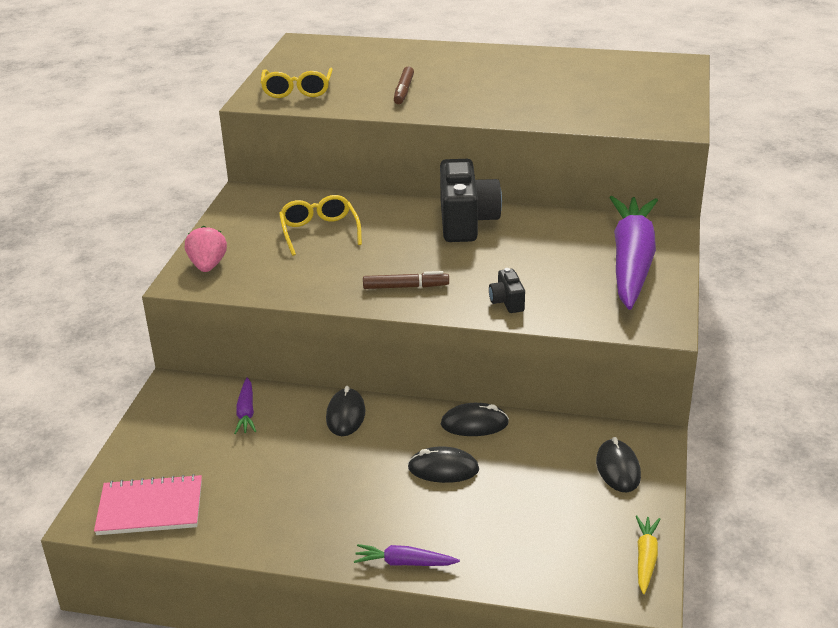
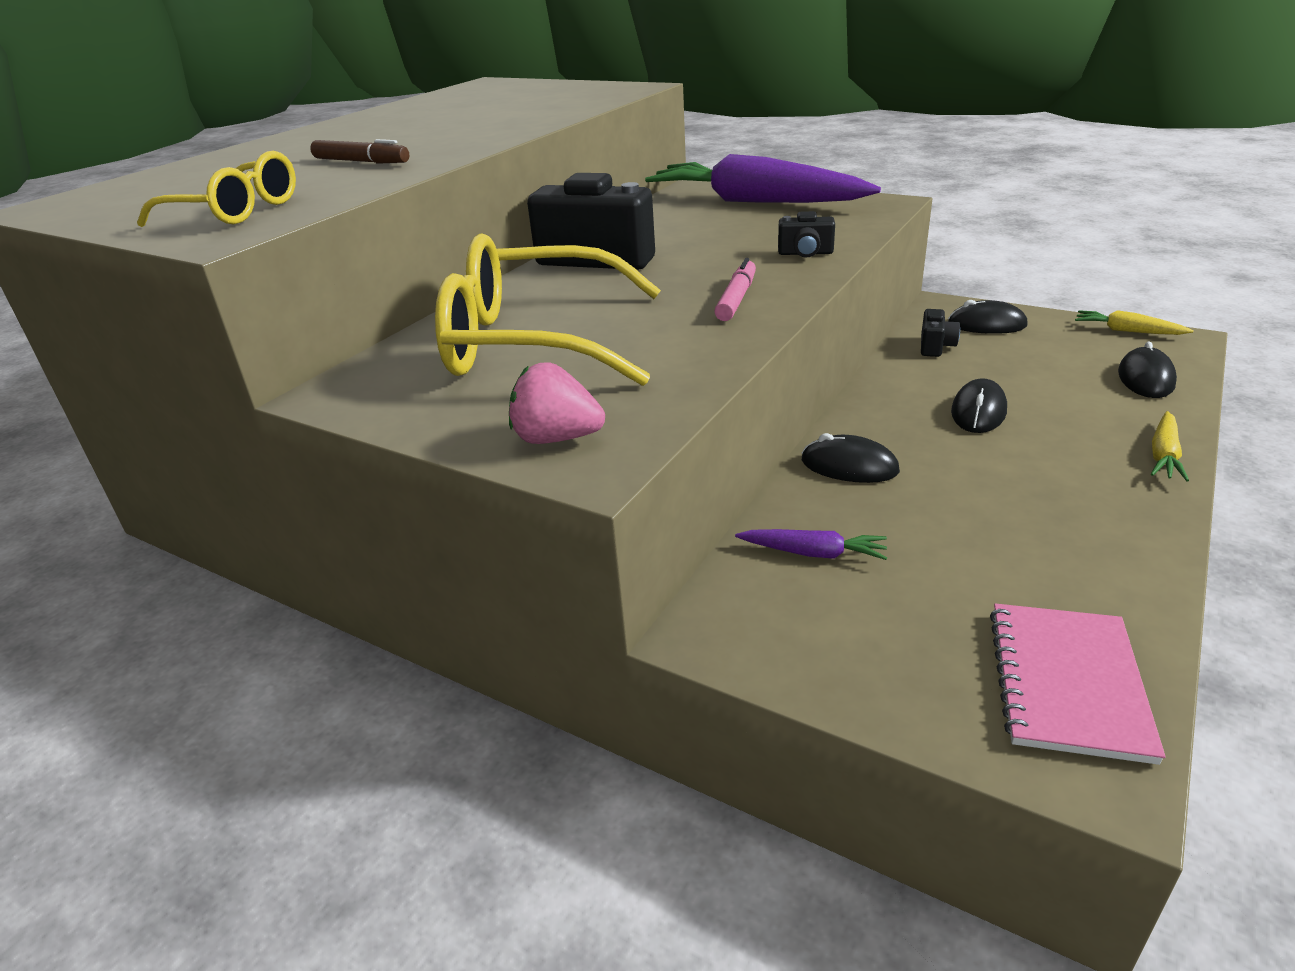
camera: 70 degrees left, 0 degrees up
yellow glasses [279,195,362,256] -> yellow glasses [435,233,661,386], size x1.86
purple carrot [354,544,460,566] -> yellow carrot [1151,411,1189,481]
brown marker [363,271,449,289] -> pink marker [714,258,756,321]
black mouse [441,403,509,436] -> black mouse moved to [1118,341,1177,398]
none -> black camera [921,309,960,357]

